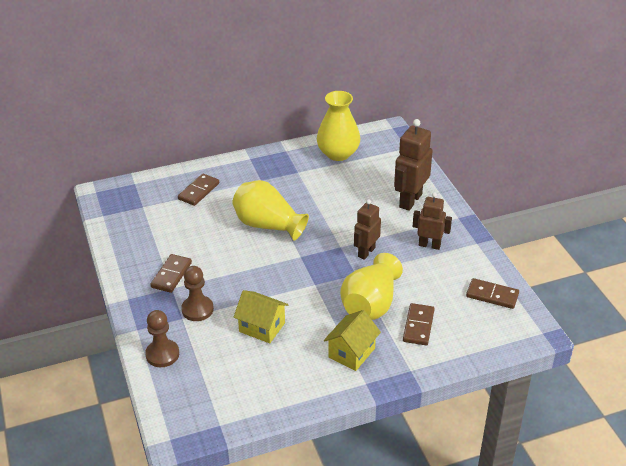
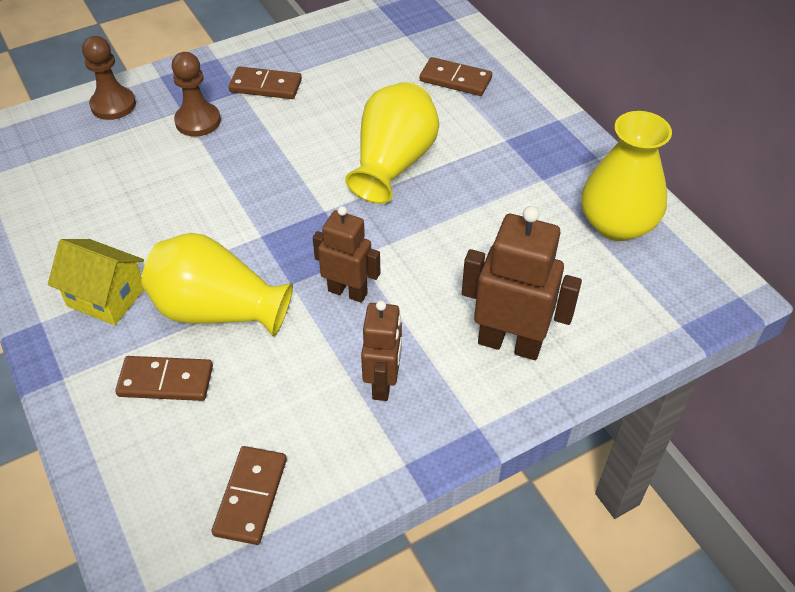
camera: 80 degrees right, 10 degrees up
yellow house [234,290,289,343] -> none

